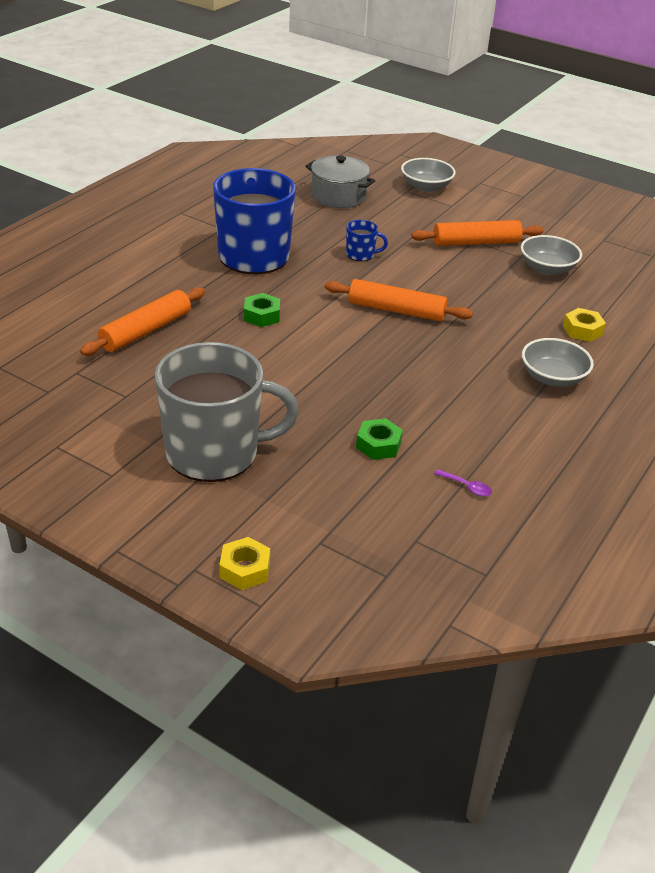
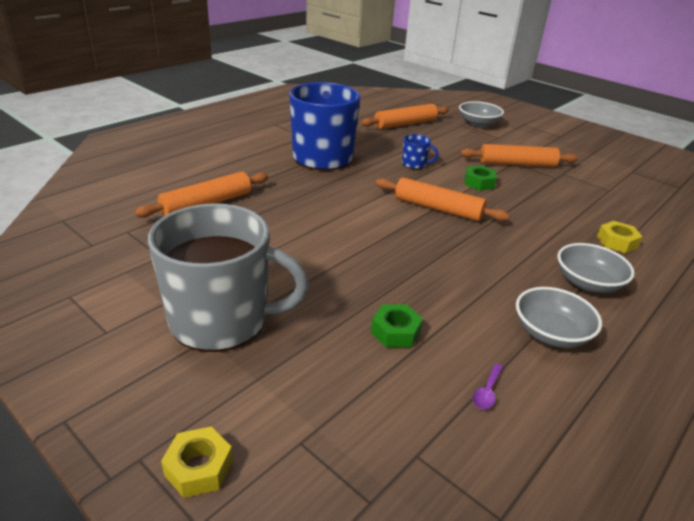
camera: 10 degrees right, 5 degrees down
green nut [244,293,280,327] -> green nut moved to [465,165,497,191]
grey pot [305,155,375,208] -> orange rolling pin [361,104,449,129]
purple spoon [434,469,492,496] -> purple spoon turned 75 degrees clockwise [473,363,503,410]
grey bowl [521,235,582,275] -> grey bowl moved to [516,287,602,348]

